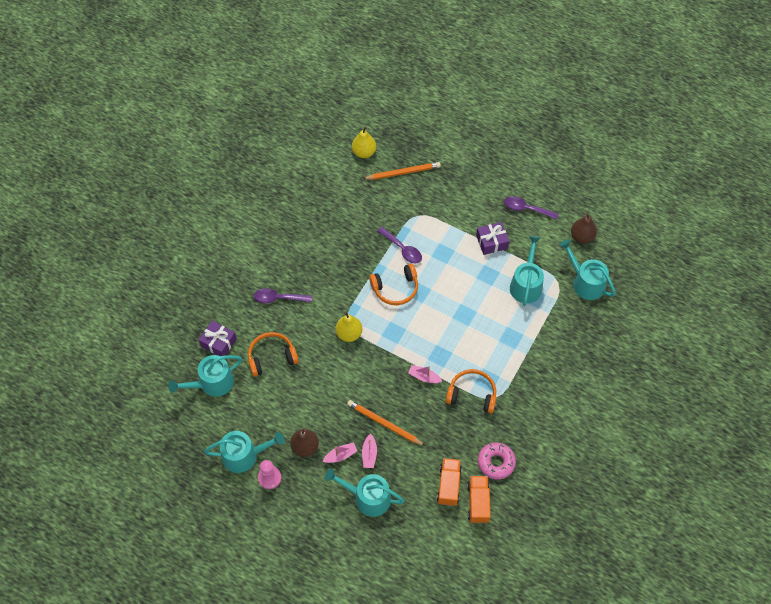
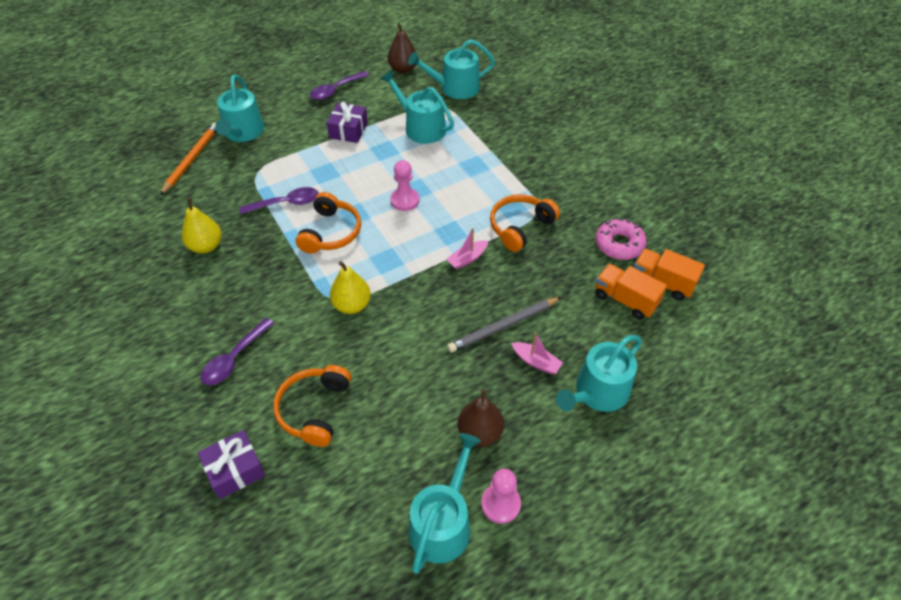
camera: 60 degrees left, 10 degrees down
turquoise watering can [168,355,242,397] -> turquoise watering can moved to [215,75,265,142]
pink boat [322,442,357,463] -> none
orange pencil [347,400,425,446] -> grey pencil [447,297,561,353]
yellow pear [352,126,376,158] -> yellow pear moved to [182,198,222,253]
none -> pink pawn [390,160,419,211]

